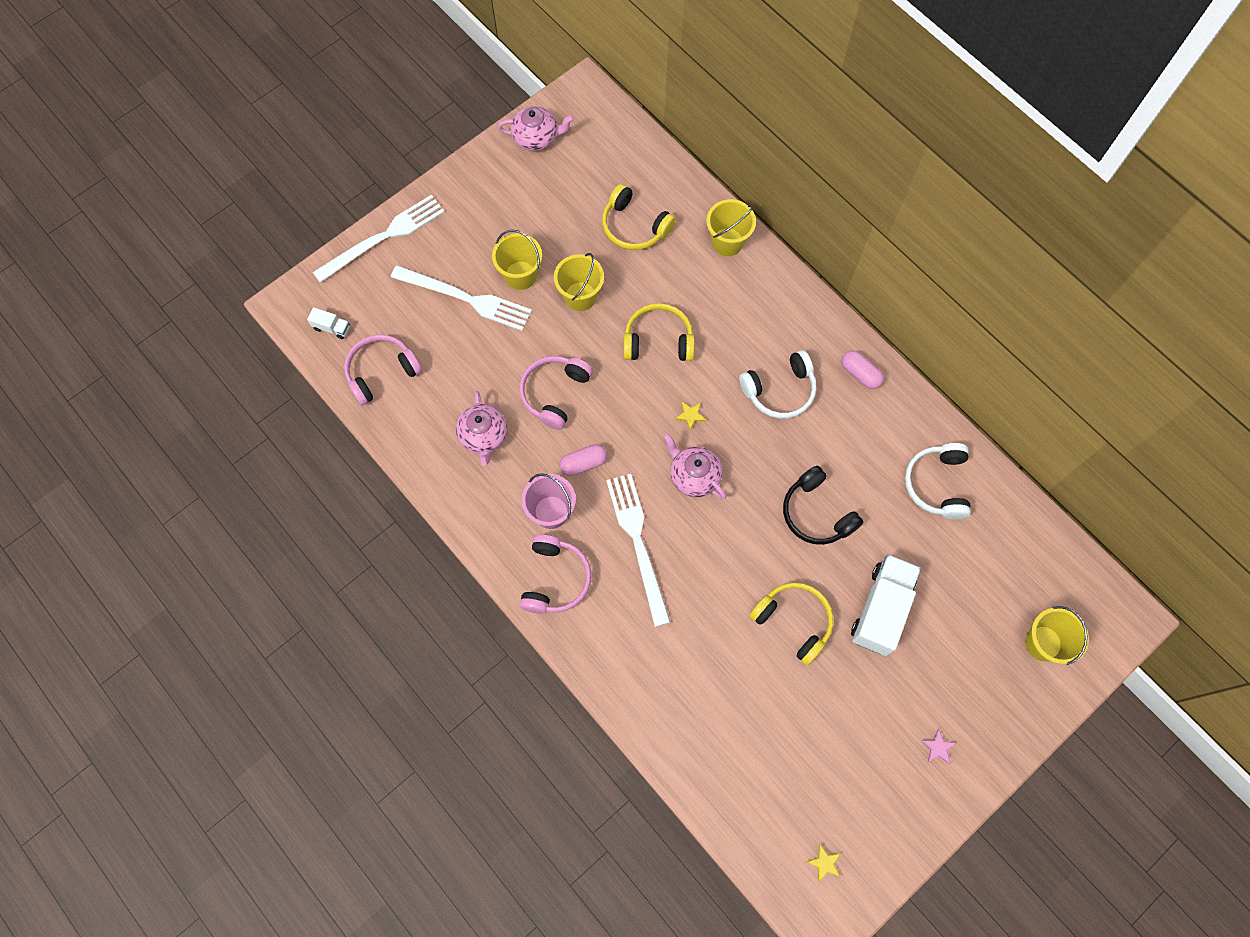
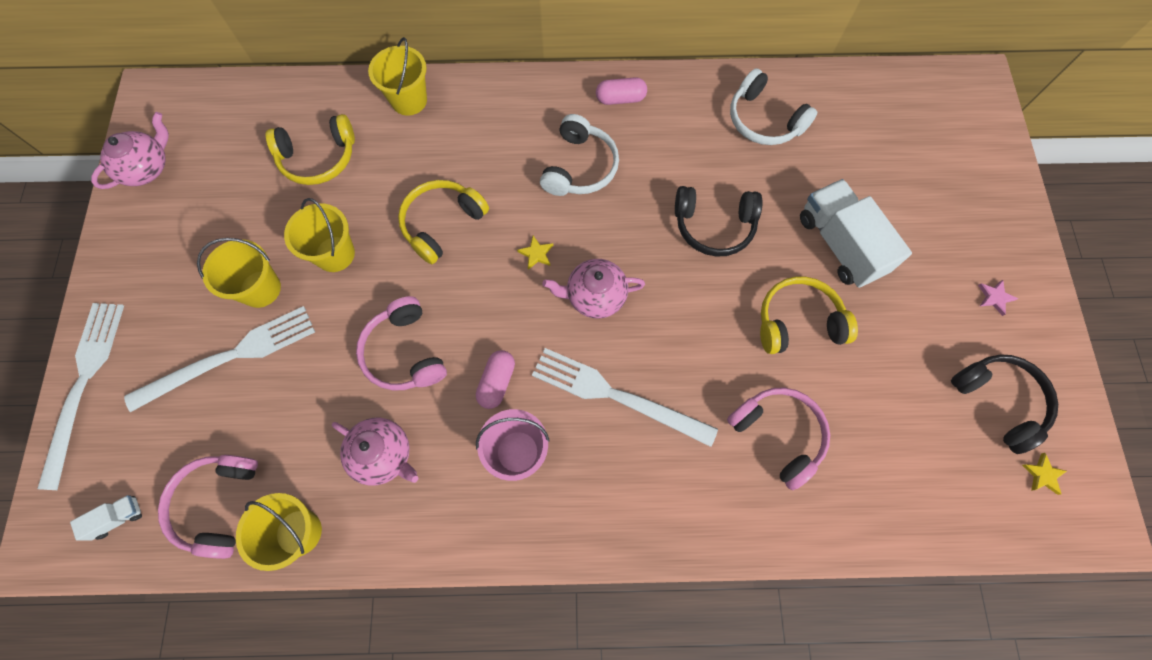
camera: 50 degrees left, 0 degrees up
pink headphones [520,534,592,614] -> pink headphones moved to [727,387,830,490]
yellow bucket [1025,606,1089,665] -> yellow bucket moved to [236,493,322,571]
none -> black headphones [951,354,1058,454]

